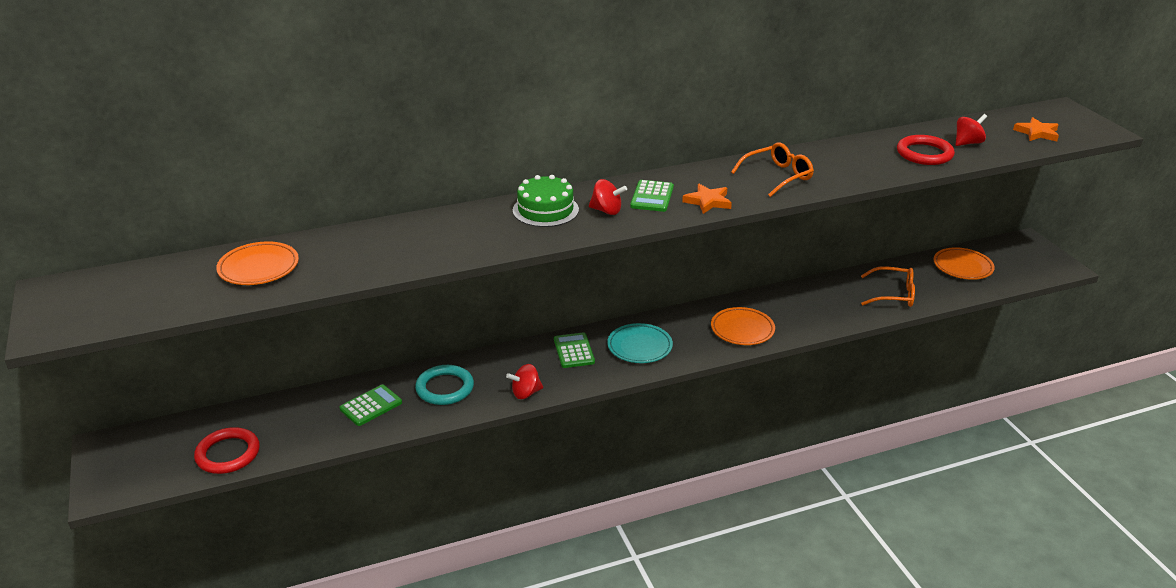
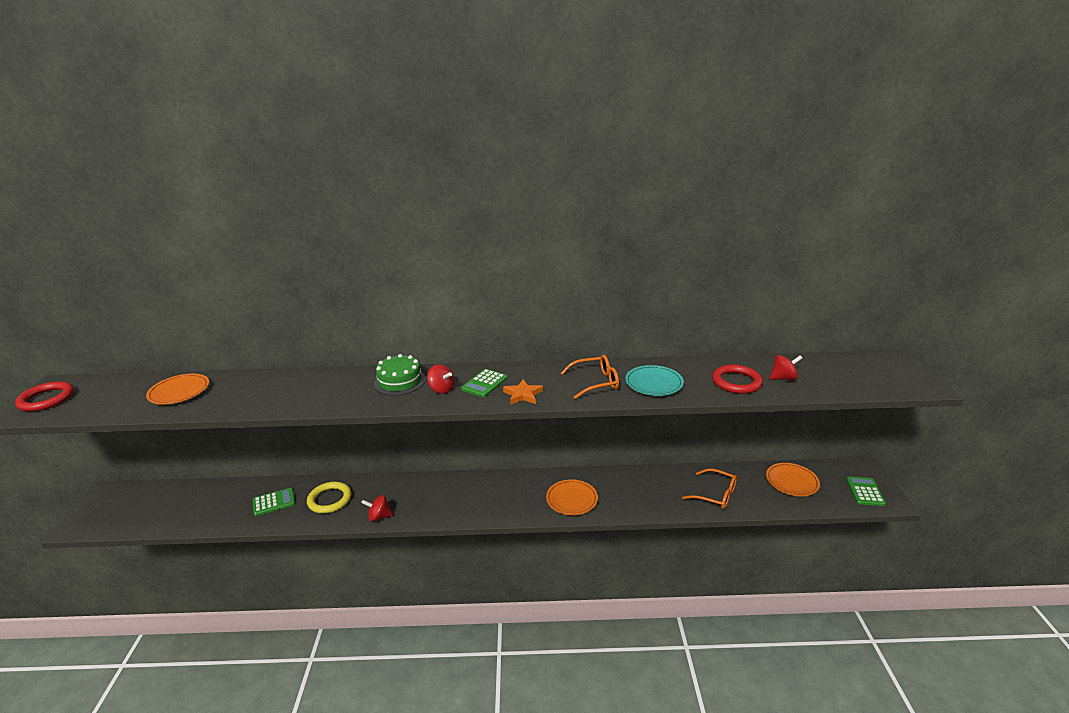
camera: 20 degrees right, 5 degrees down
red ring [194,427,260,474] -> red ring moved to [15,381,74,412]
turquoise ring [415,365,474,405] -> yellow ring [307,482,352,513]
green calculator [554,333,595,368] -> green calculator moved to [846,476,886,506]
turquoise plate [607,323,673,363] -> turquoise plate moved to [625,365,684,396]
orange star [1013,117,1059,141] -> none

